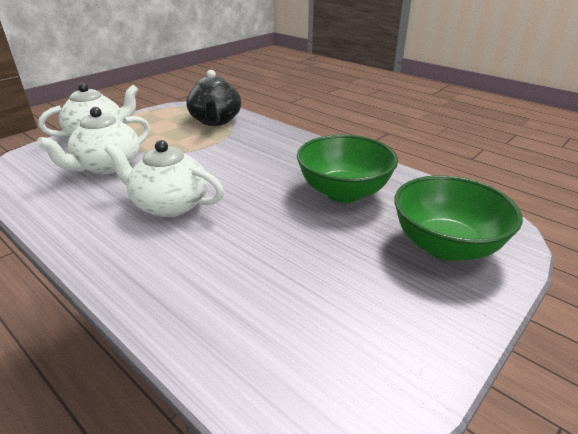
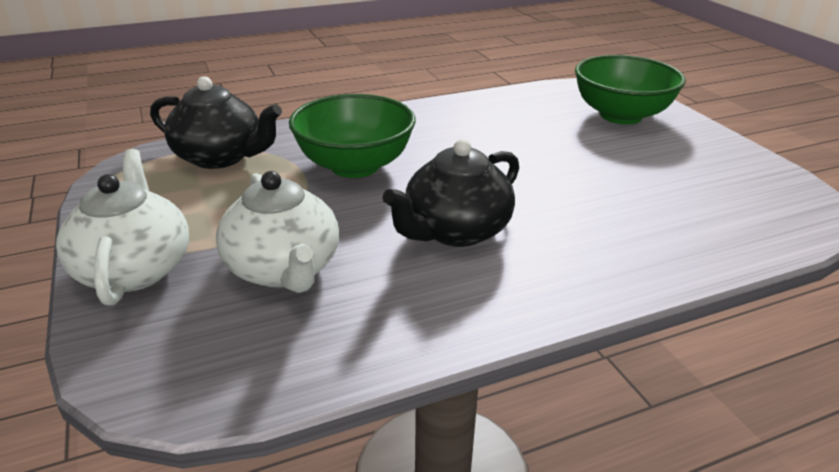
camera: 65 degrees left, 0 degrees up
white teapot [104,140,224,217] -> black teapot [383,139,519,247]
green bowl [297,135,398,203] -> green bowl moved to [289,94,415,178]

